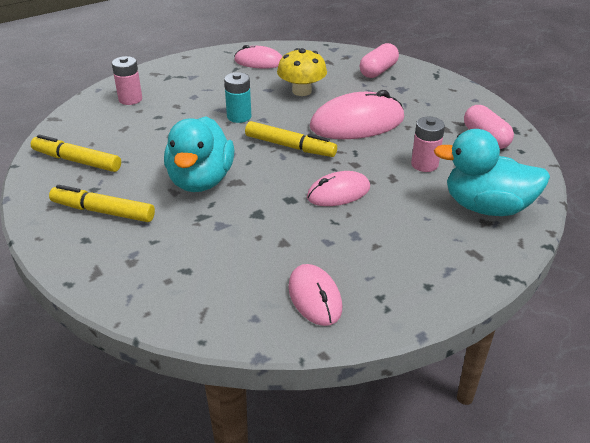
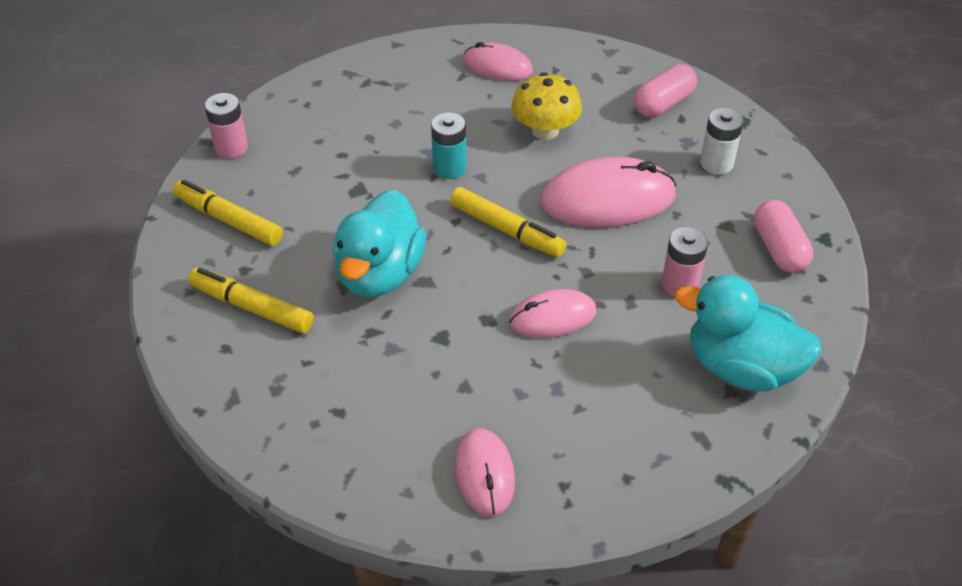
camera: 10 degrees right, 10 degrees up
pink battery [112,56,142,105] -> pink battery moved to [205,93,248,159]
none -> white battery [700,108,744,175]

